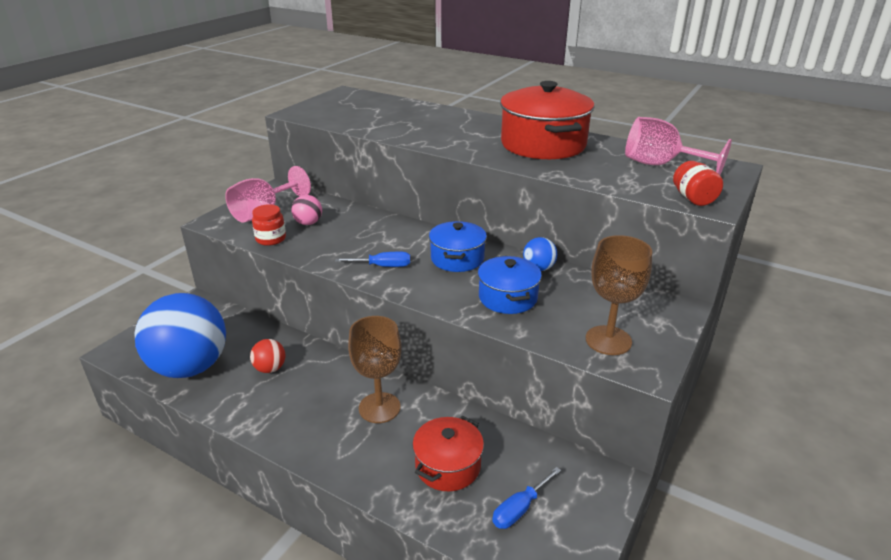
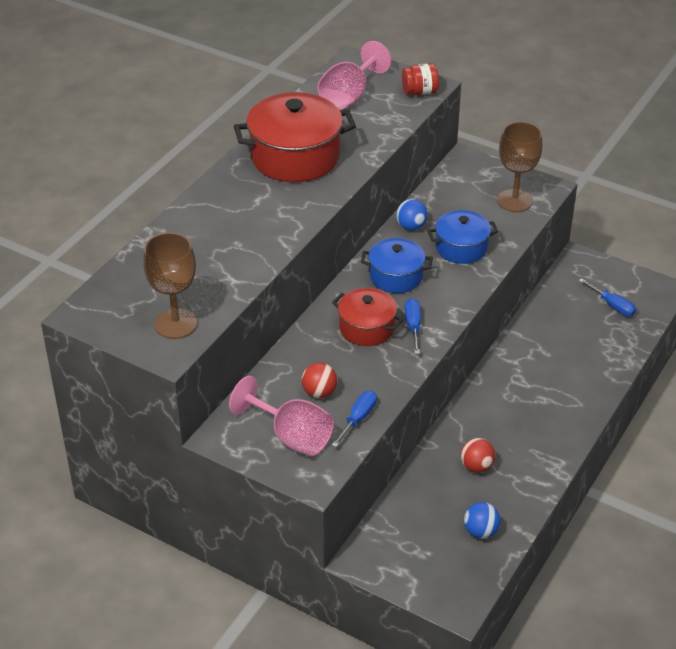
camera: 90 degrees left, 10 degrees up
blue ball [135,293,226,378] -> blue ball [464,502,500,539], size x0.41
red jar [252,204,286,246] -> blue screwdriver [332,391,377,447]
pink ball [291,195,322,225] -> red ball [302,362,337,398]
brown goblet [348,316,401,423] -> brown goblet moved to [143,233,197,339]
red pot [412,416,484,491] -> red pot moved to [332,288,403,346]

